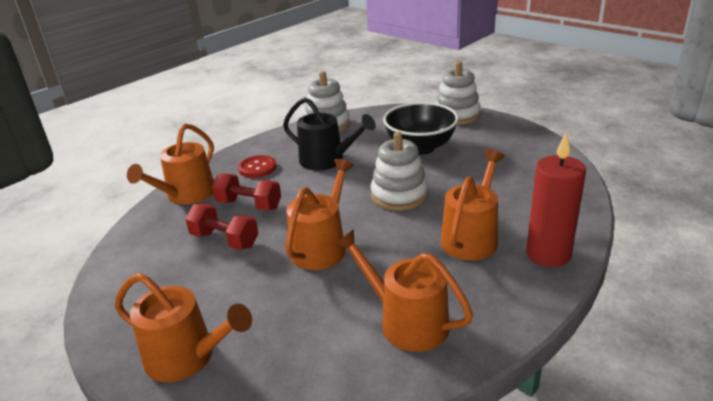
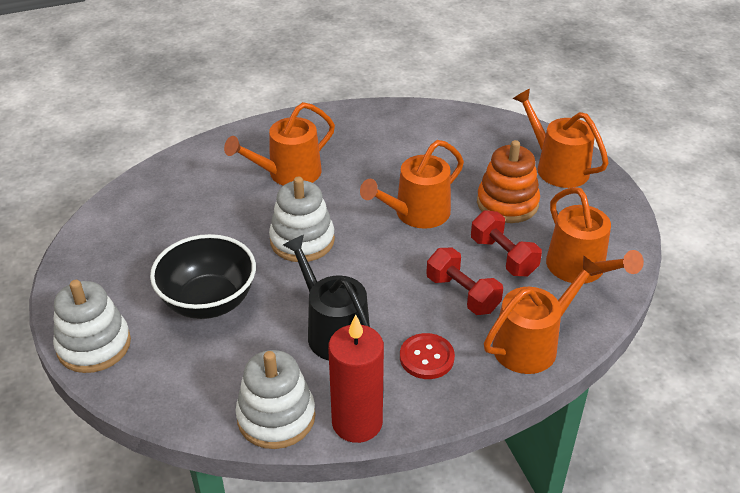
camera: 155 degrees left, 10 degrees up
orange watering can [335,229,473,352] -> orange watering can moved to [546,187,644,284]
red candle [526,133,586,267] -> red candle moved to [328,314,384,443]
none -> orange stacking toy [477,140,540,223]

